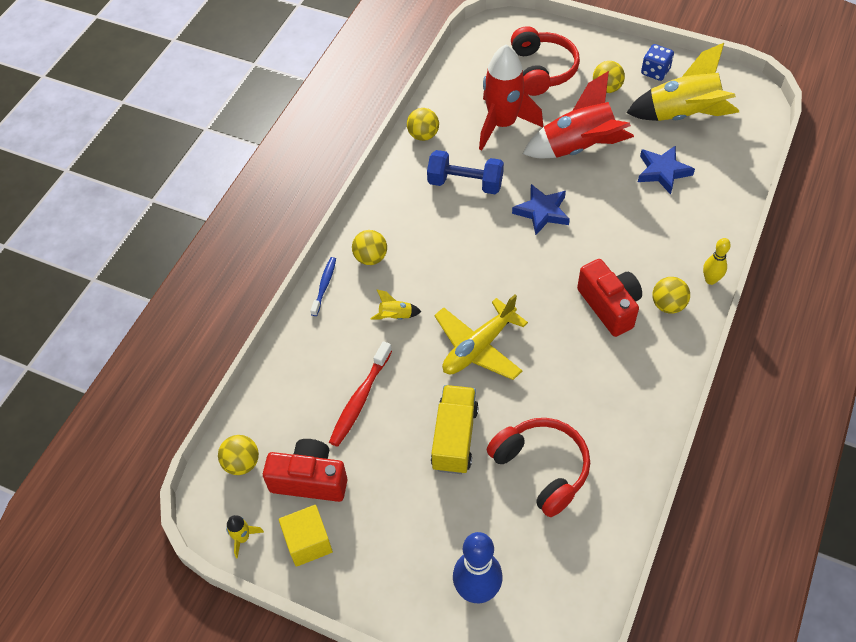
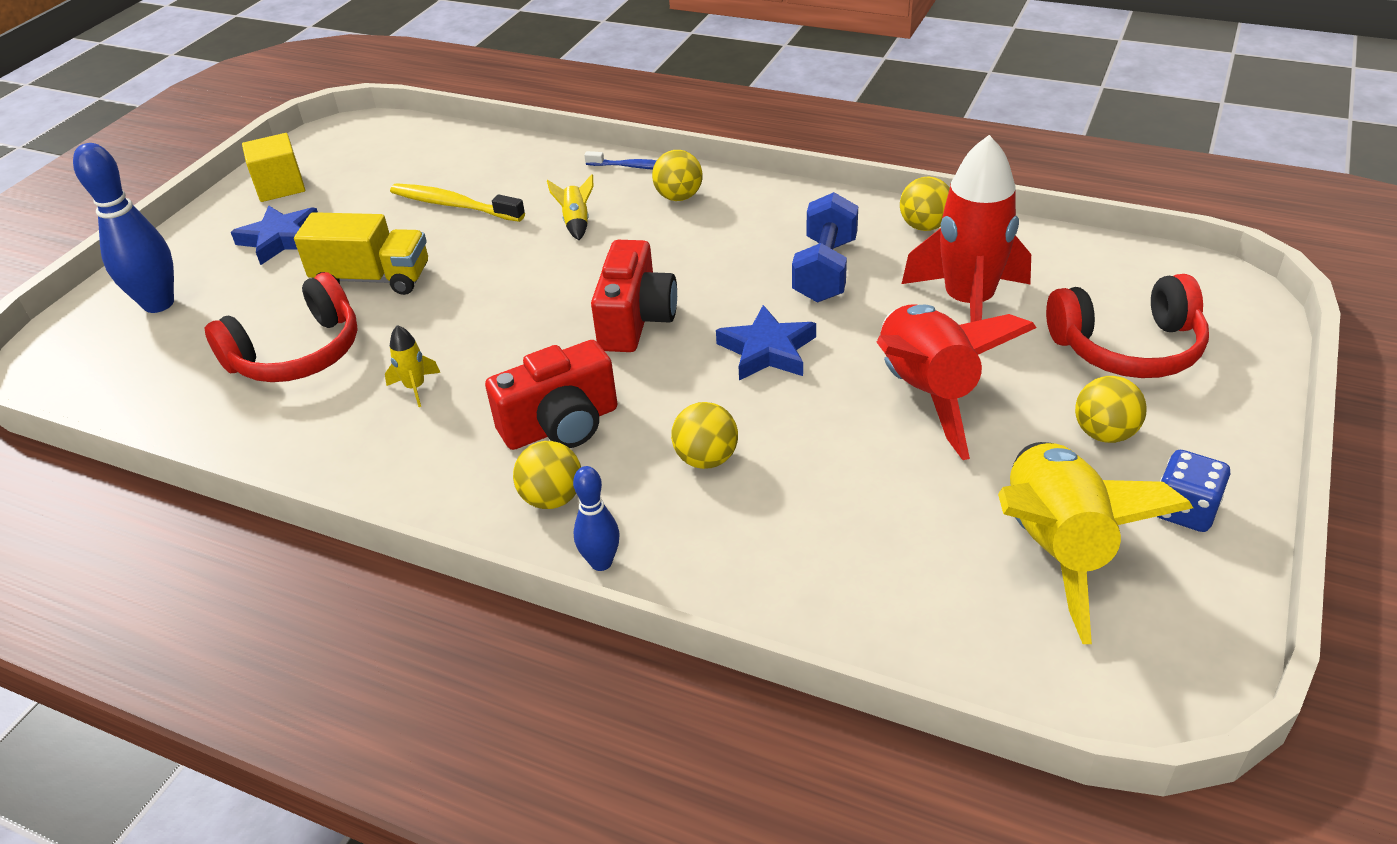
camera: 90 degrees right, 15 degrees down
yellow ball [218,435,259,475] -> yellow ball moved to [671,402,738,469]
yellow rocket [226,515,264,559] -> yellow rocket moved to [385,325,440,407]
red camera [263,439,347,502] -> red camera moved to [591,240,677,352]
red toothbrush [329,341,392,447] -> yellow toothbrush [390,183,525,222]
yellow plane [434,294,528,380] -> none
blue star [638,145,695,194] -> blue star moved to [231,205,318,265]
yellow bowling pin [703,238,731,285] -> blue bowling pin [573,466,620,571]

